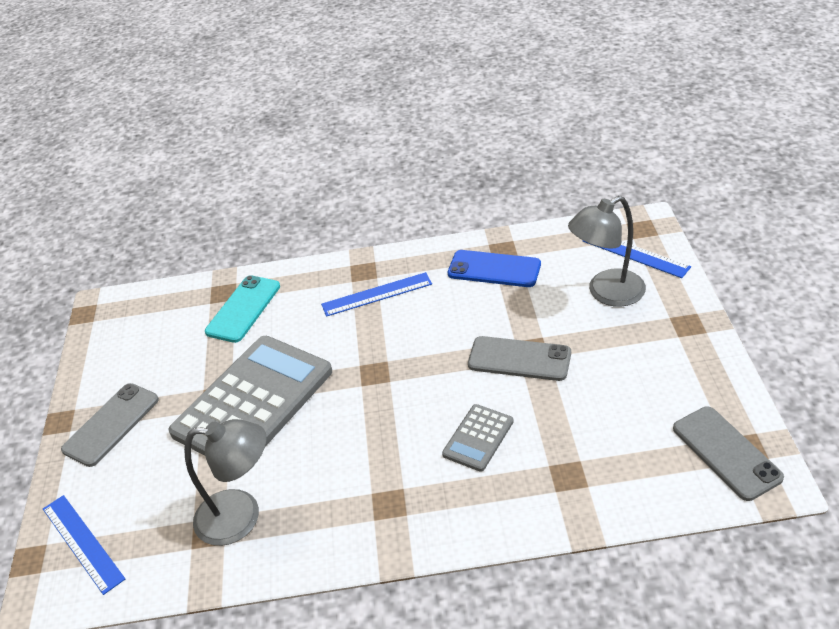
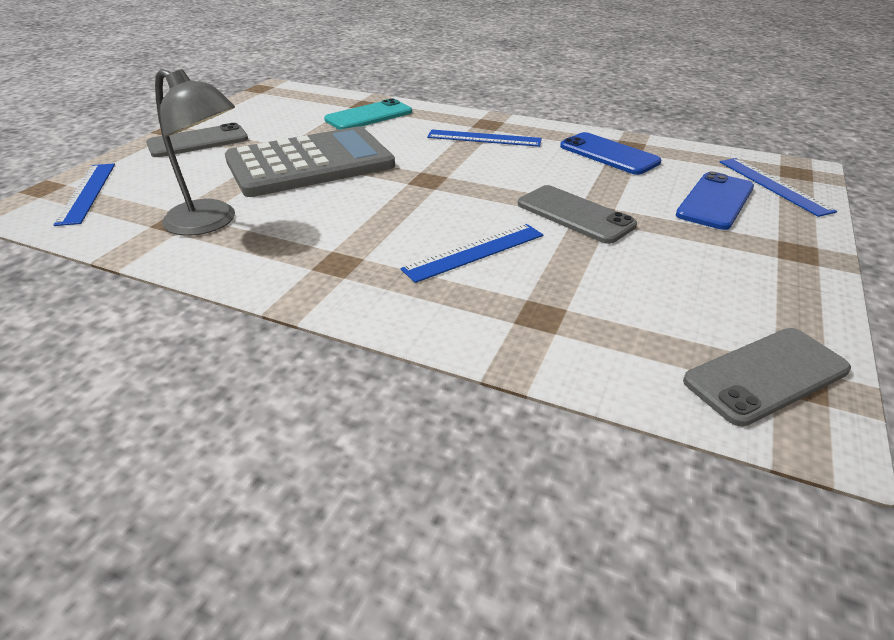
camera: 25 degrees right, 5 degrees down
grey calculator [442,404,514,472] -> blue ruler [401,224,543,283]
grey lamp [568,196,646,307] -> blue phone [676,172,754,230]
grey phone [673,407,784,501] -> grey phone turned 60 degrees clockwise [683,328,851,427]

